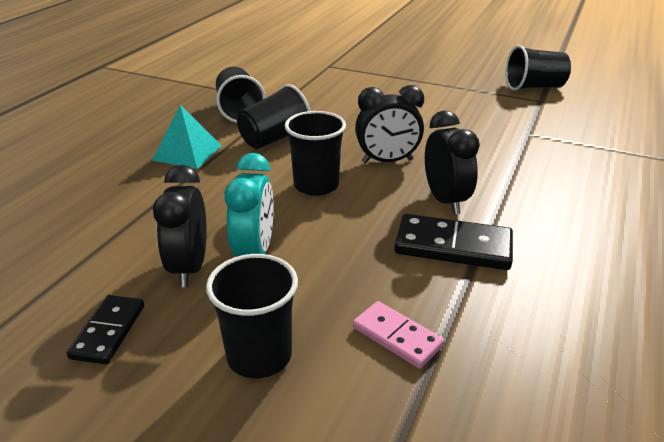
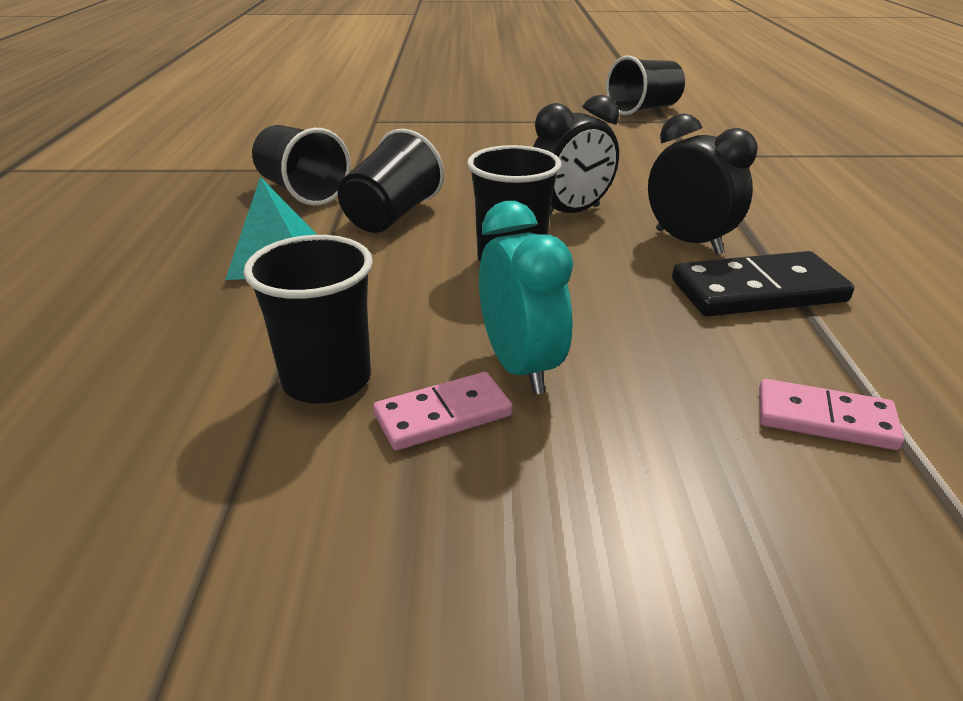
camera: 25 degrees left, 0 degrees up
black domino [67,295,144,364] -> none
black clock [153,165,207,287] -> pink domino [373,372,513,450]
black cup [206,254,298,378] -> black cup moved to [244,235,373,404]

